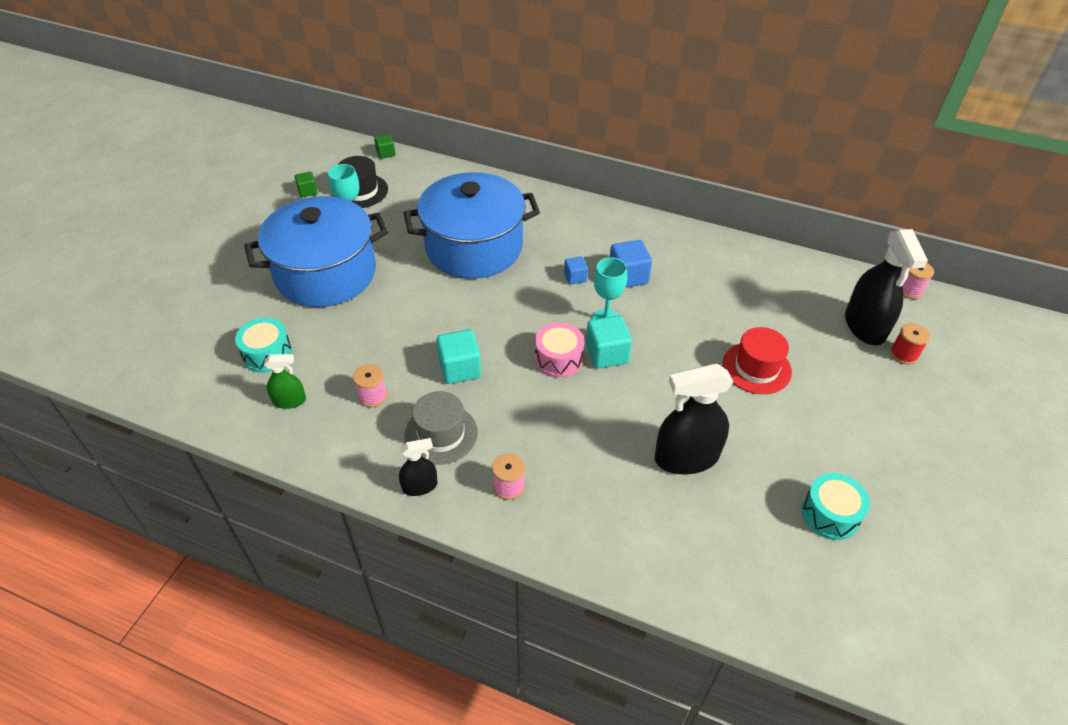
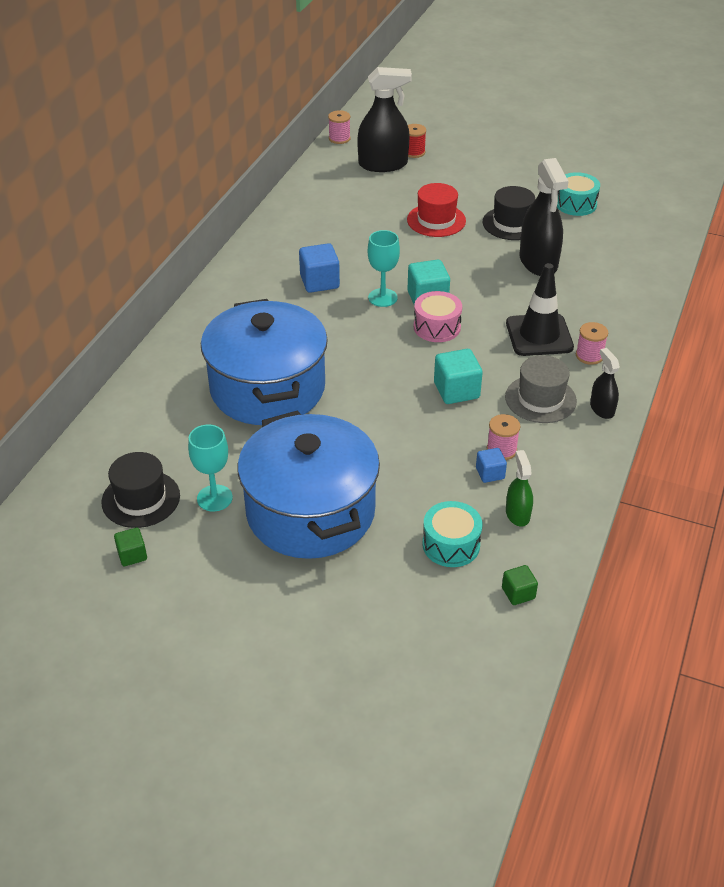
camera: 90 degrees left, 5 degrees down
green cube [374,134,396,159] -> green cube moved to [502,565,538,605]
blue cube [564,256,588,285] -> blue cube moved to [476,448,507,483]
none -> black hat [482,186,535,240]
none -> black traffic cone [506,263,574,356]

